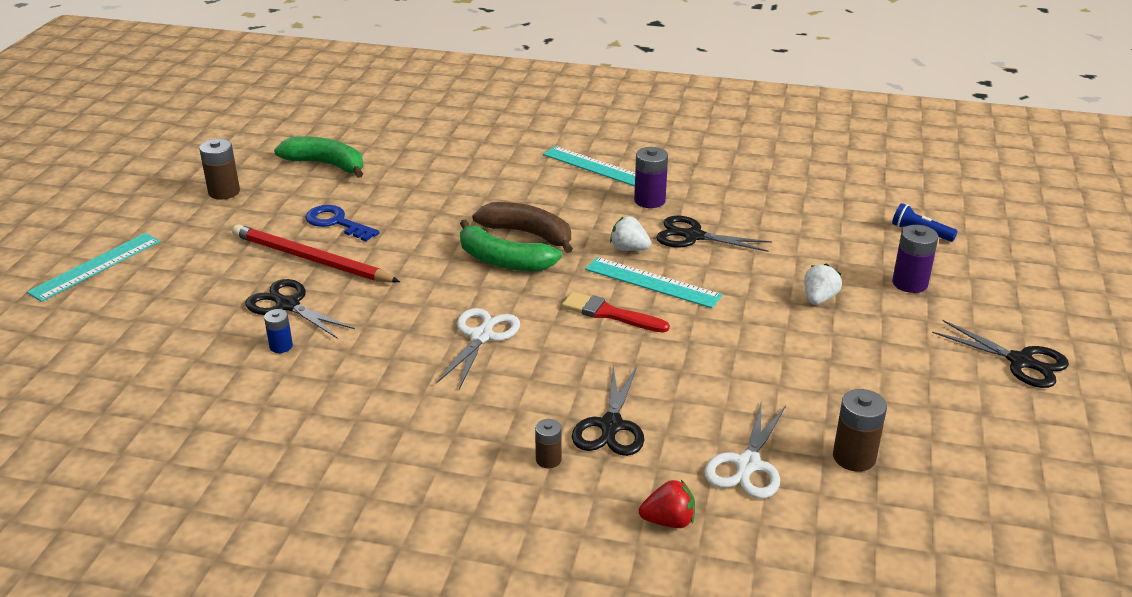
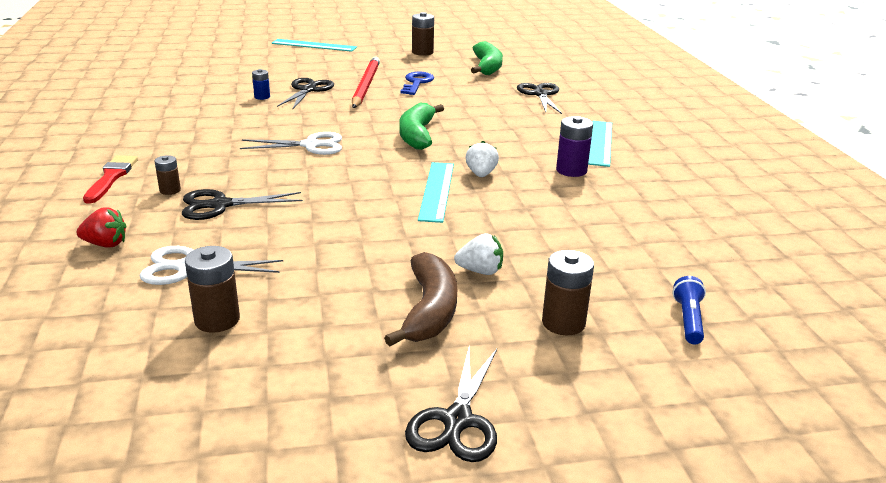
camera: 65 degrees right, 5 degrees down
brown banana [472,202,573,253] -> brown banana moved to [384,252,457,346]
red brush [562,292,670,333] -> red brush moved to [83,155,138,204]
red strawberry [639,480,695,528] -> red strawberry turned 60 degrees counterclockwise [76,207,126,248]
black scissors [656,216,772,252] -> black scissors moved to [517,83,562,114]
purple battery [892,225,938,293] -> brown battery [542,250,594,335]

